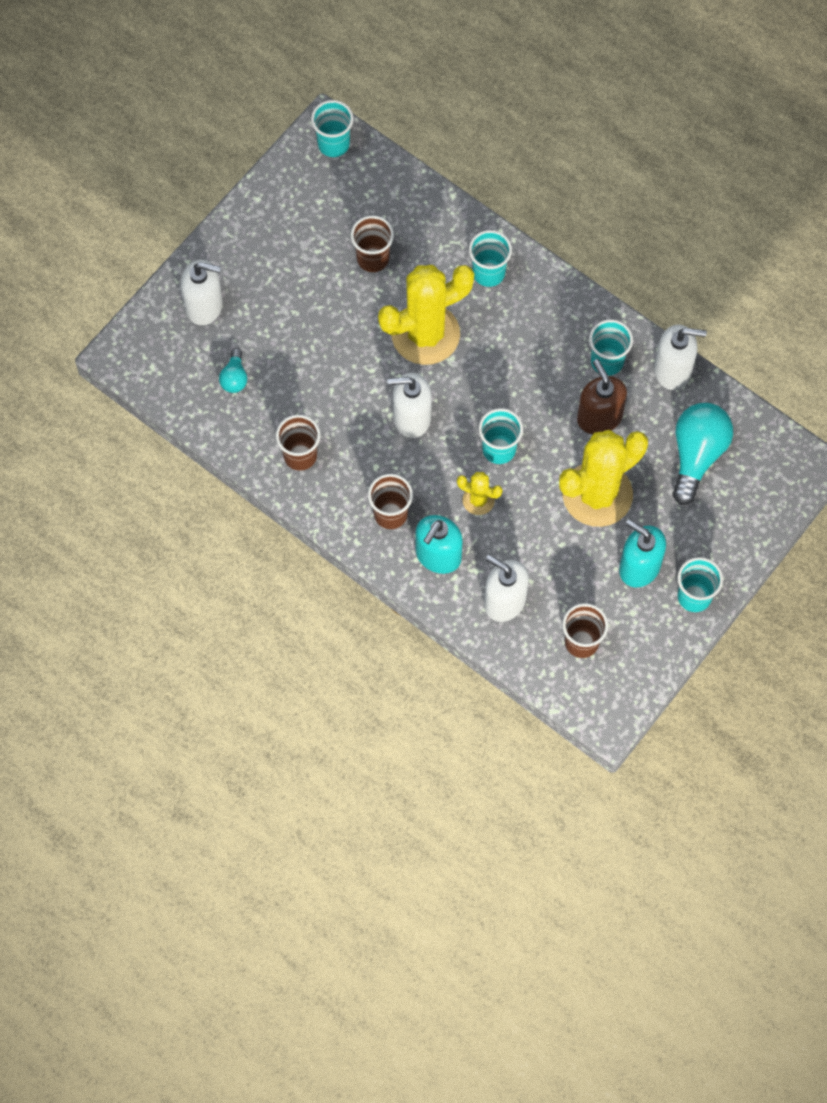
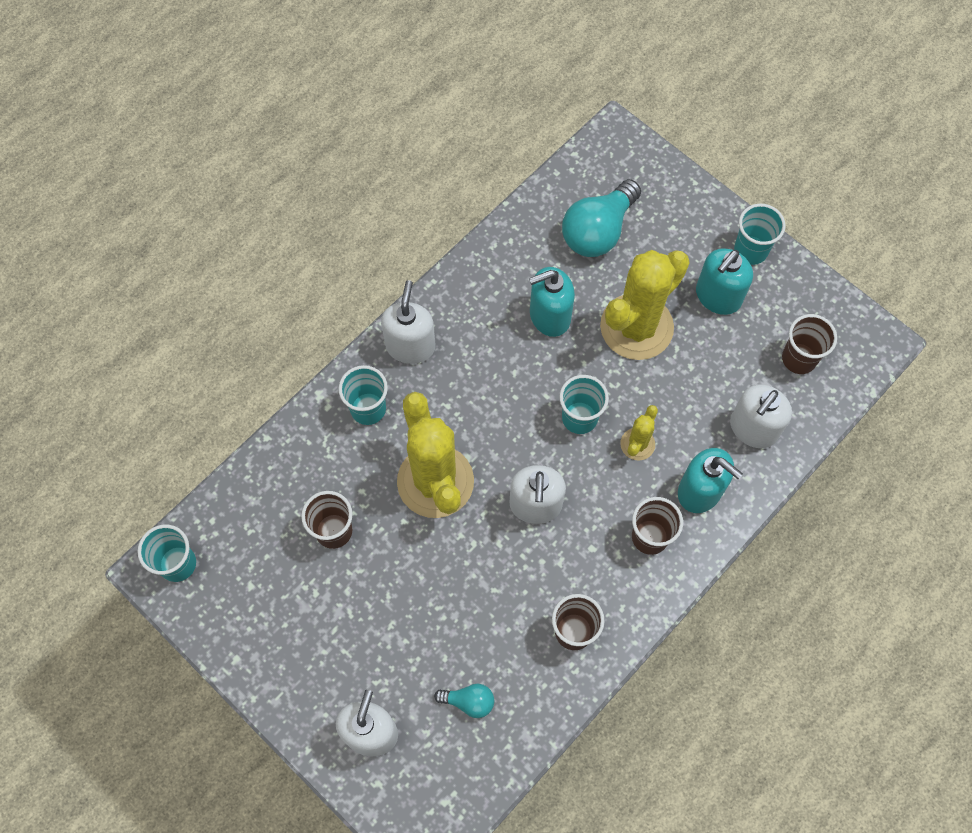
camera: 85 degrees left, 0 degrees up
yellow cactus [559,430,648,527] -> yellow cactus turned 75 degrees clockwise [600,250,690,360]
brown soap dispenser [577,359,627,434] -> turquoise soap dispenser [529,267,575,337]
turquoise cup [589,319,633,376] -> none
white soap dispenser [654,325,707,390] -> white soap dispenser moved to [381,280,435,364]
turquoise light bulb [672,403,733,505] -> turquoise light bulb turned 75 degrees counterclockwise [562,179,641,257]

